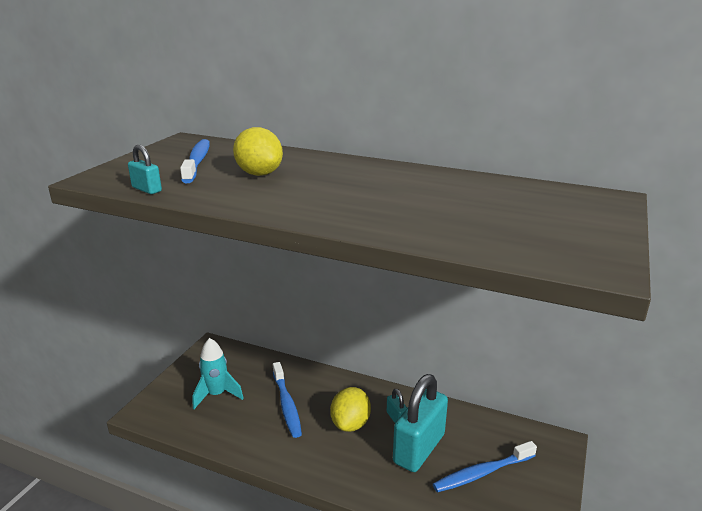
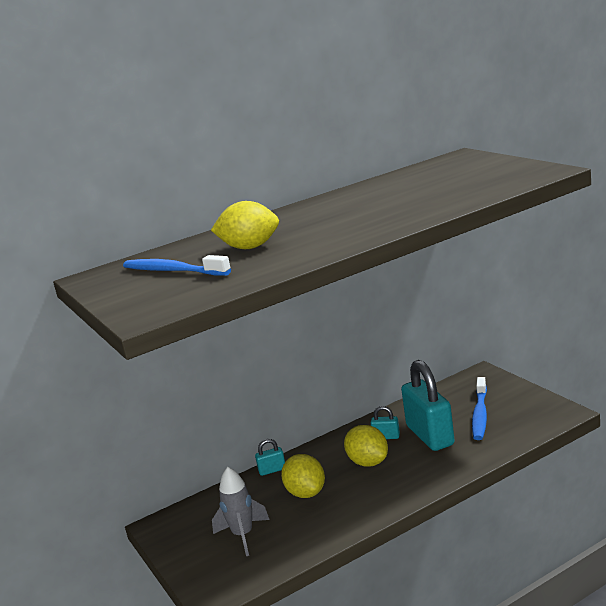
camera: 50 degrees left, 5 degrees down
turquoise padlock [128,145,162,194] -> turquoise padlock moved to [255,439,285,476]
turquoise rocket [193,338,244,409] -> grey rocket [212,467,270,556]
blue toothbrush [273,362,302,438] -> yellow lemon [281,454,325,498]

